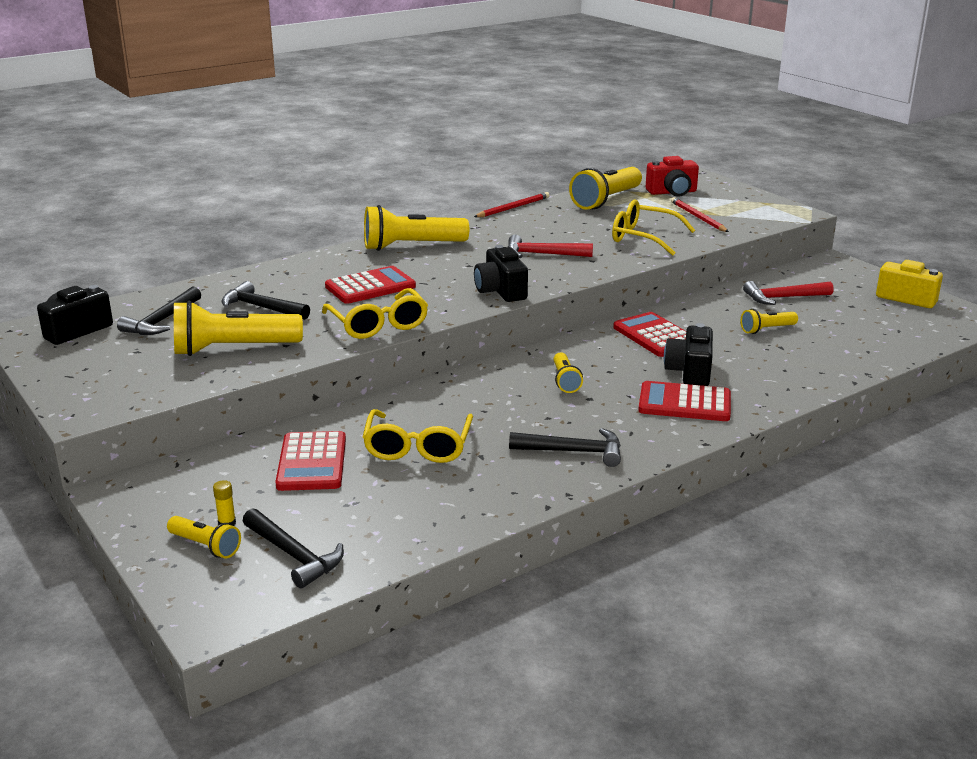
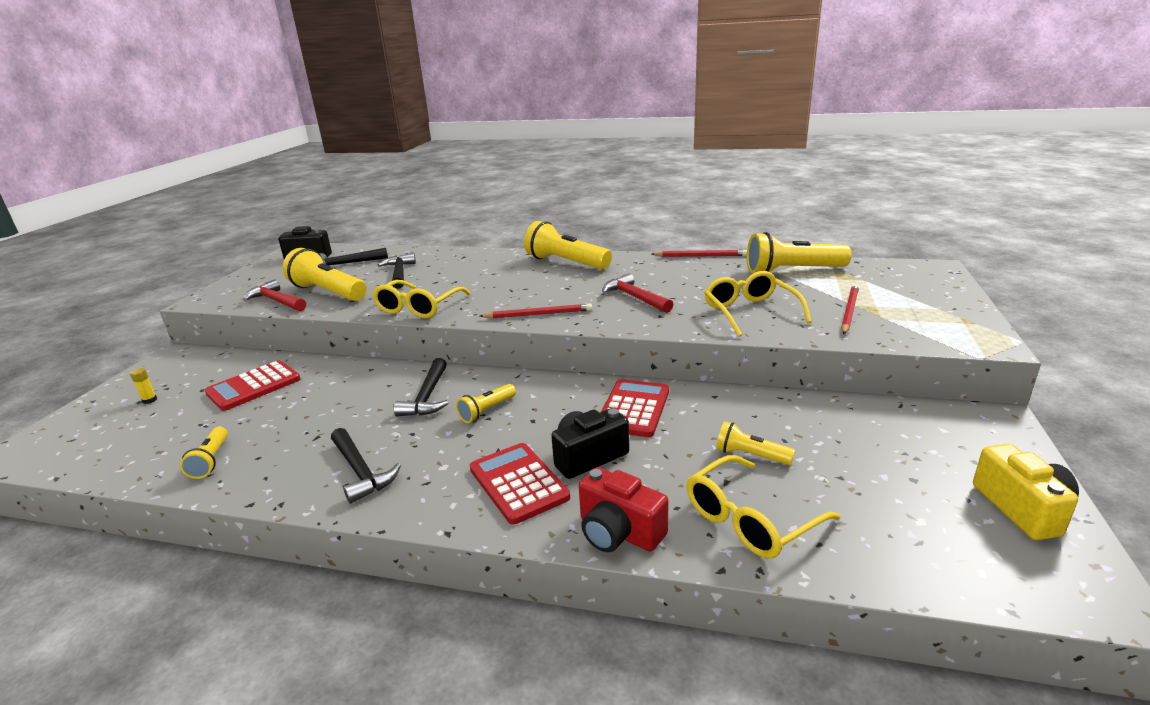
camera: 50 degrees right, 0 degrees up
yellow flashlight [167,516,241,558] -> yellow flashlight moved to [180,427,228,479]
black hammer [243,508,344,588] -> black hammer moved to [394,358,448,417]
red calculator [325,266,416,304] -> none
yellow glasses [363,409,473,463] -> yellow glasses moved to [687,455,840,558]
black camera [474,245,528,302] -> red pencil [480,304,592,318]
red camera [646,156,699,197] -> red camera moved to [579,467,669,552]
red hammer [743,281,834,305] -> red hammer moved to [243,280,306,311]

